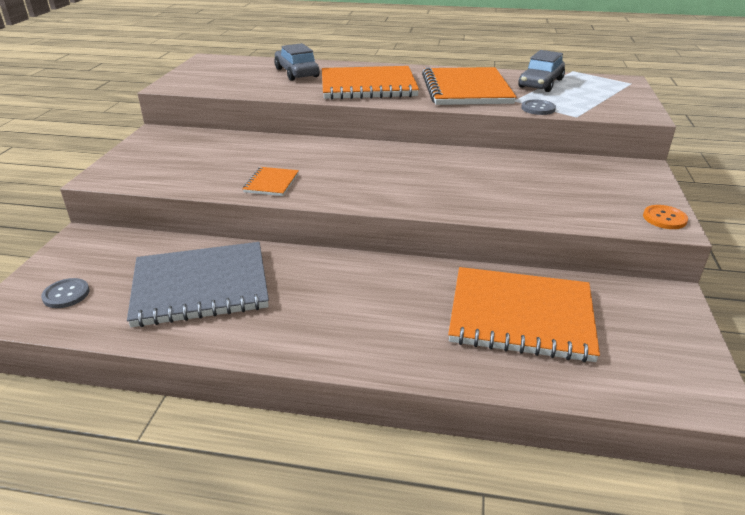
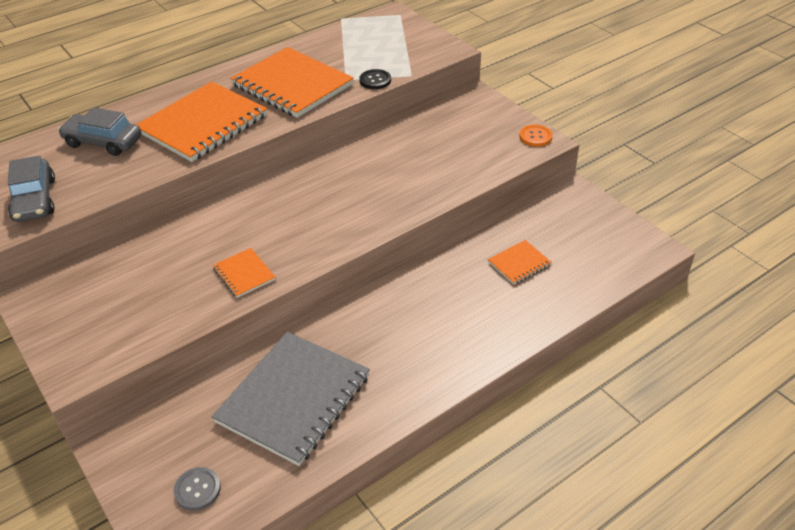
camera: 45 degrees left, 10 degrees up
orange notebook [448,267,600,362] -> orange notebook [488,240,552,285], size x0.45
grey car [518,50,565,92] -> grey car moved to [8,156,55,222]
grey button [521,99,556,115] -> black button [360,69,391,89]

